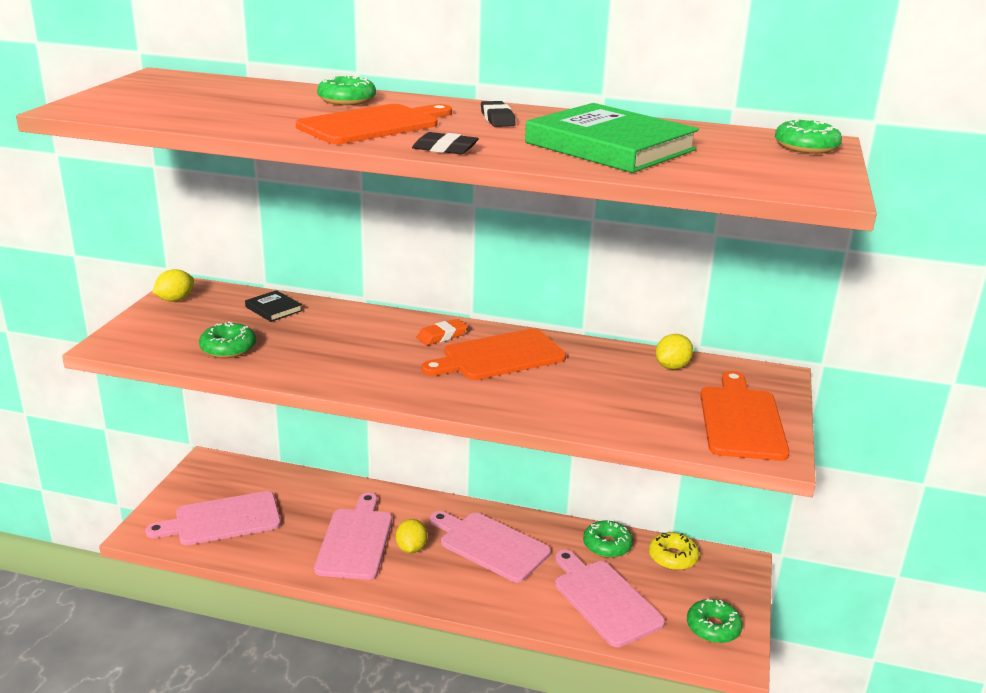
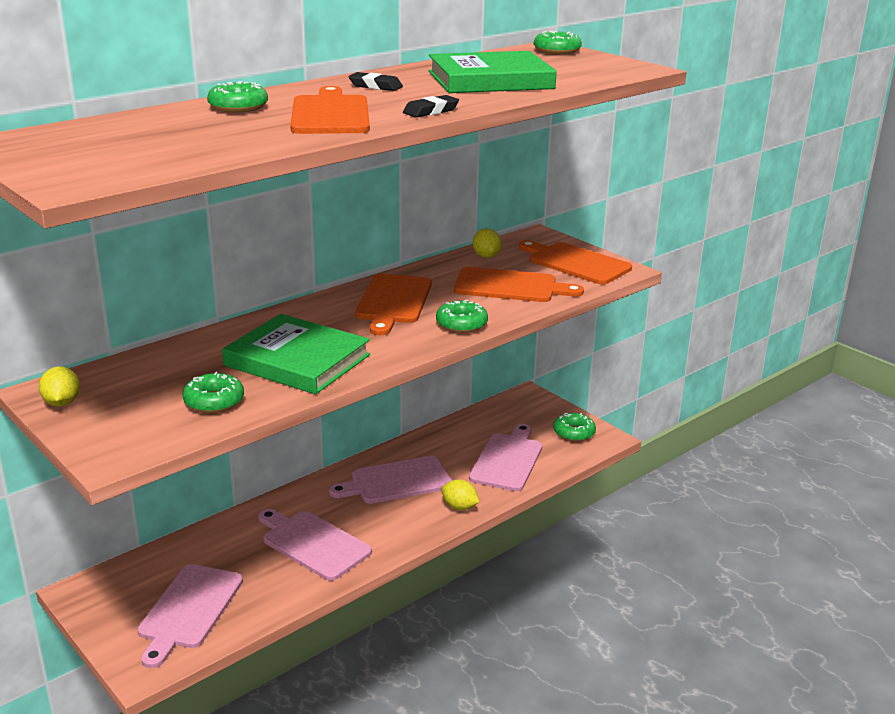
camera: 55 degrees left, 0 degrees up
black book [245,290,302,322] -> none
yellow lemon [396,519,427,554] -> yellow lemon moved to [442,479,479,510]
orange eraser [417,319,468,345] -> none
pink cutting board [555,550,665,647] -> pink cutting board turned 105 degrees clockwise [469,424,542,491]
green donut [583,520,633,558] -> green donut moved to [436,300,488,333]
yellow donut [649,532,699,570] -> none
none -> green book [222,314,370,394]
none -> orange cutting board [454,267,584,302]

